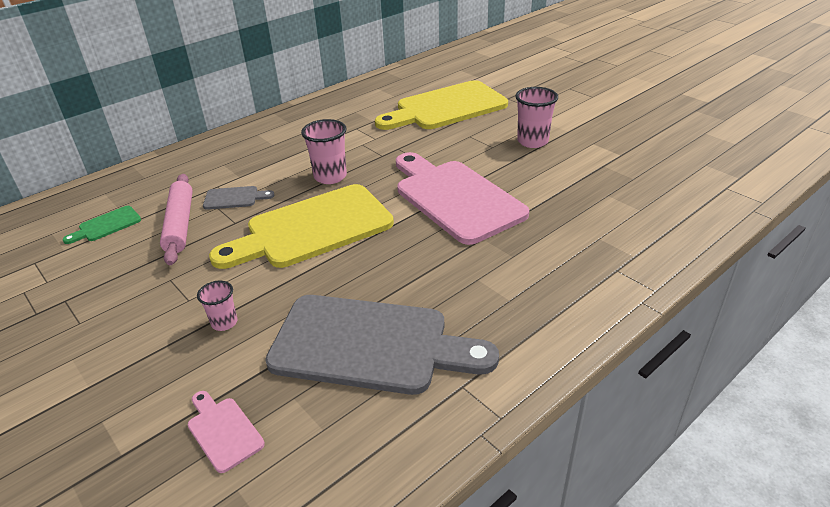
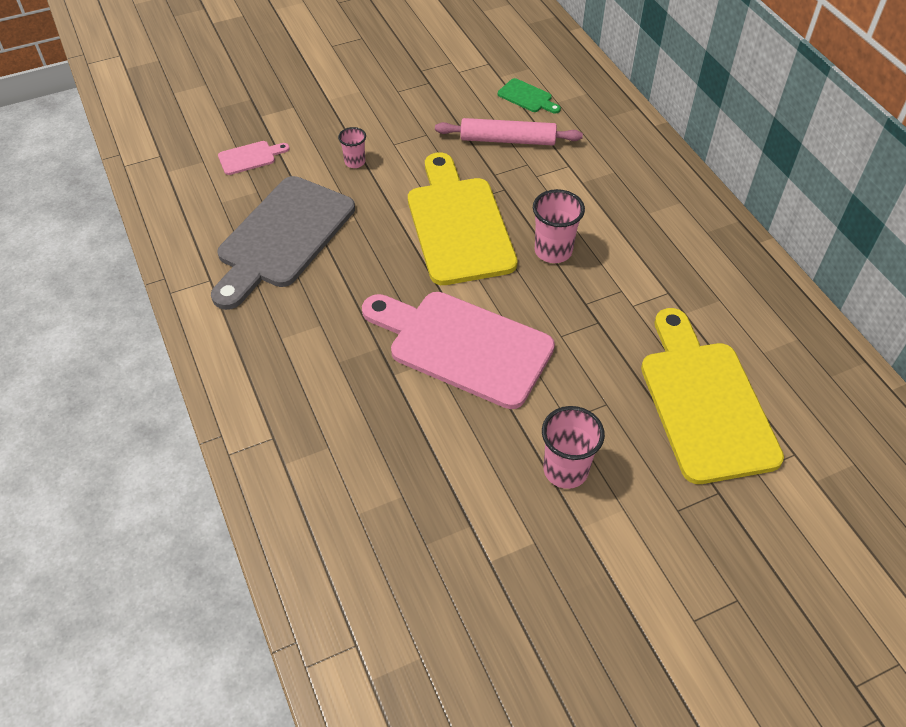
camera: 105 degrees right, 15 degrees up
green cutting board [63,206,141,244] -> green cutting board turned 150 degrees clockwise [498,78,561,114]
grey cutting board [203,186,274,210] -> none
pink cutting board [396,152,529,245] -> pink cutting board turned 135 degrees counterclockwise [362,292,555,409]

